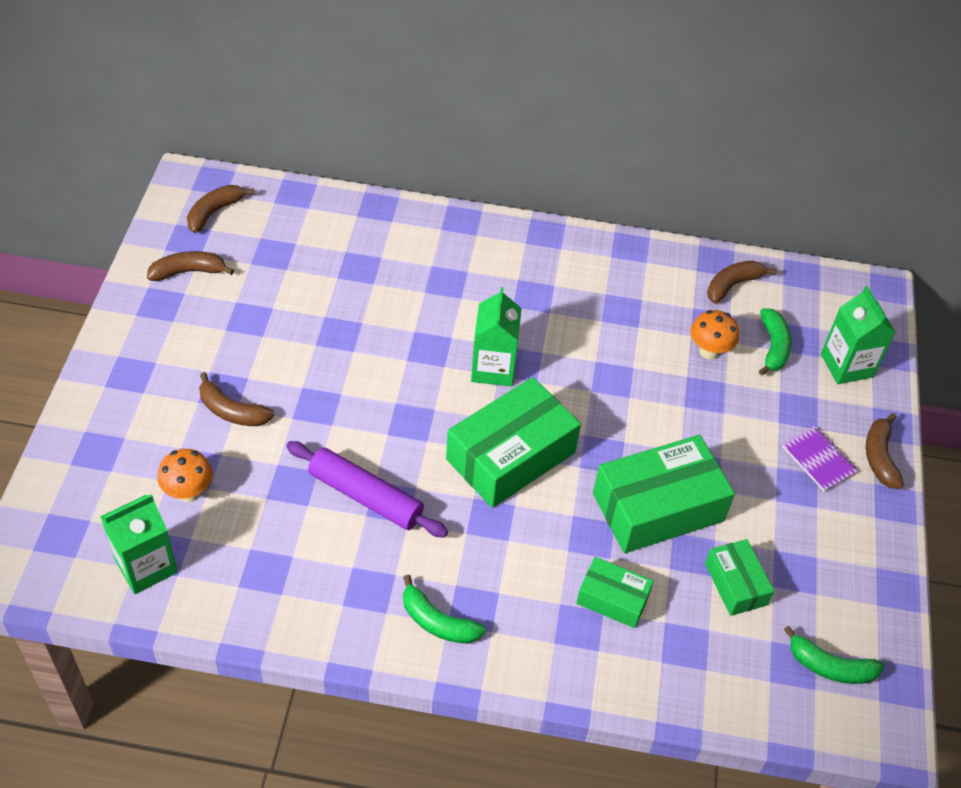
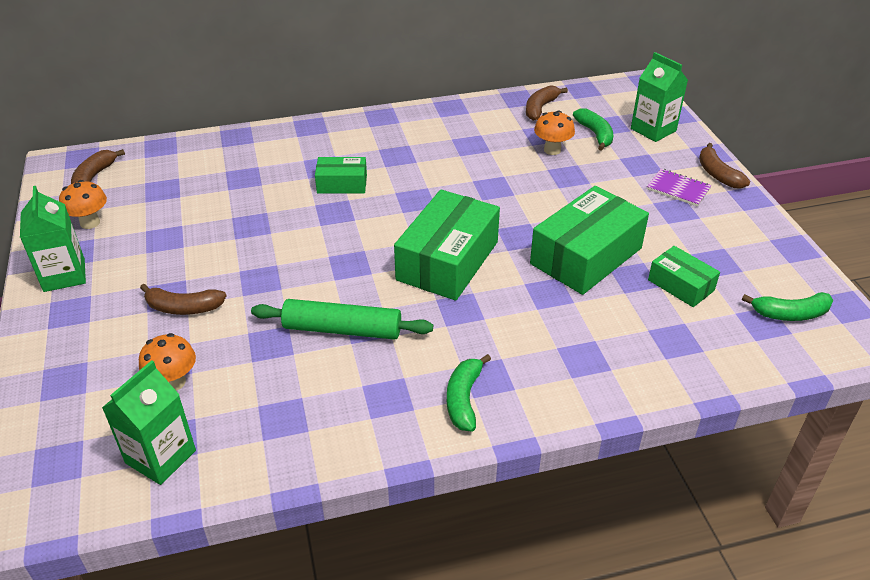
camera: 20 degrees left, 10 degrees down
brown banana [147,251,234,281] -> orange mushroom [59,180,107,229]
purple rolling pin [286,441,448,538] -> green rolling pin [251,299,433,340]
green banana [403,575,486,644] -> green banana turned 90 degrees clockwise [447,354,491,432]
green carton [471,287,522,386] -> green carton moved to [20,186,86,292]
green box [576,557,654,628] -> green box moved to [315,157,367,193]

